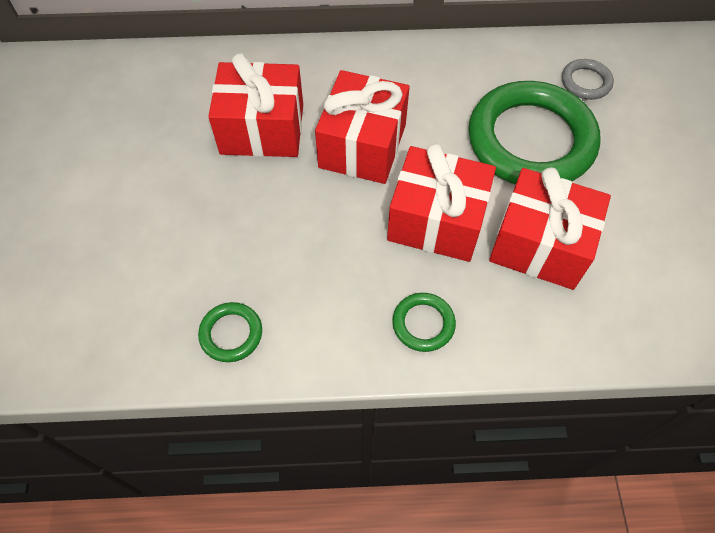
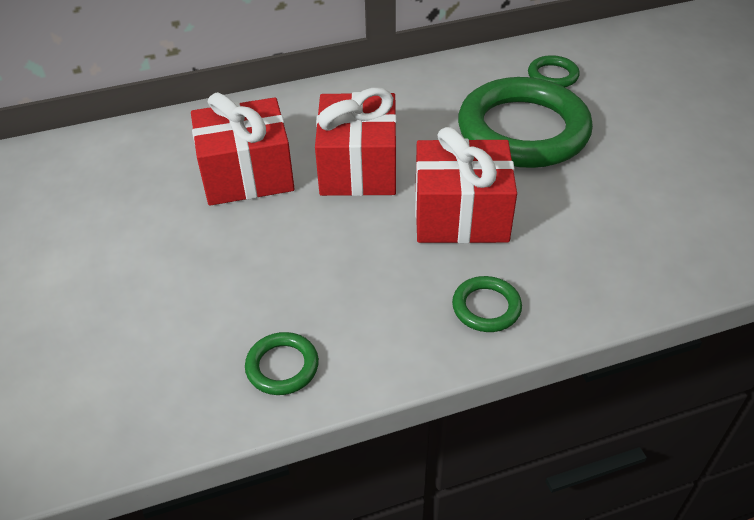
camera: 15 degrees left, 15 degrees down
red gift [489,167,611,290] -> none
grey ring [562,59,614,100] -> green ring [528,55,580,87]

